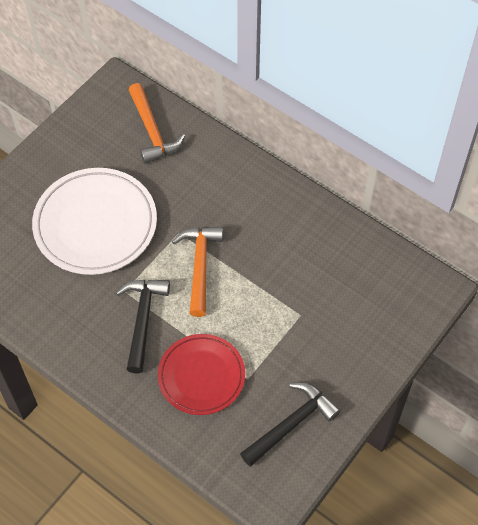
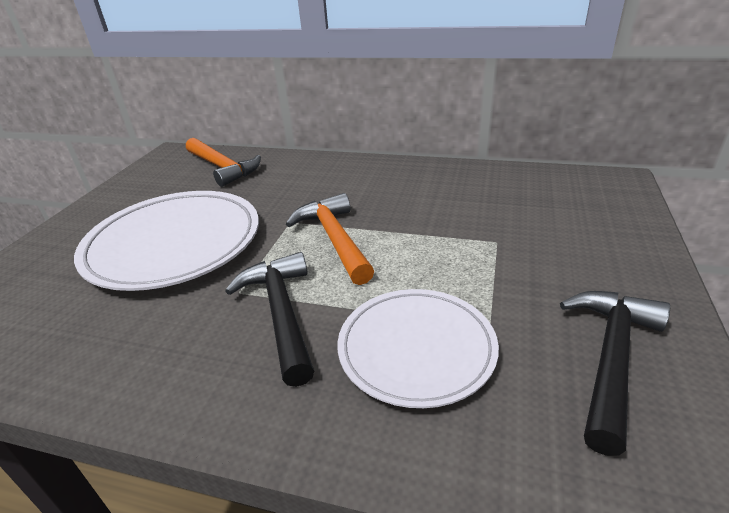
camera: 20 degrees left, 25 degrees down
red plate [158,334,245,415] -> white plate [337,289,499,408]

